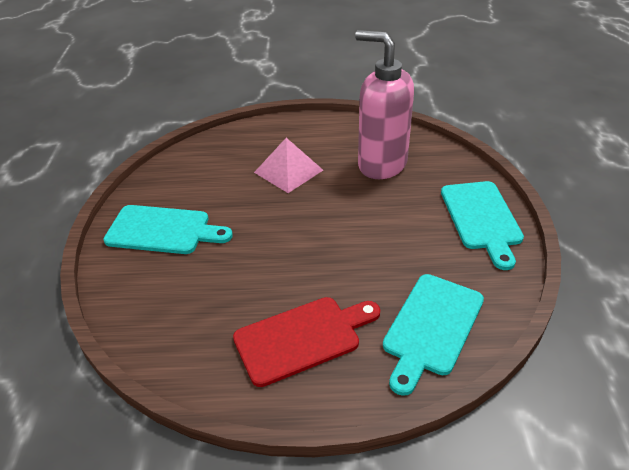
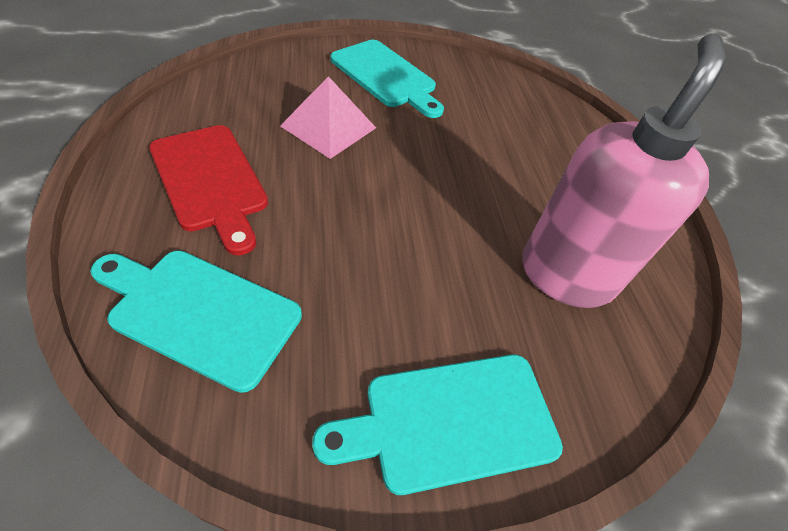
camera: 75 degrees right, 10 degrees up
turquoise cutting board [103,205,233,254] -> turquoise cutting board turned 45 degrees counterclockwise [330,40,444,118]
pink pyramid [254,138,323,193] -> pink pyramid moved to [280,76,376,159]

